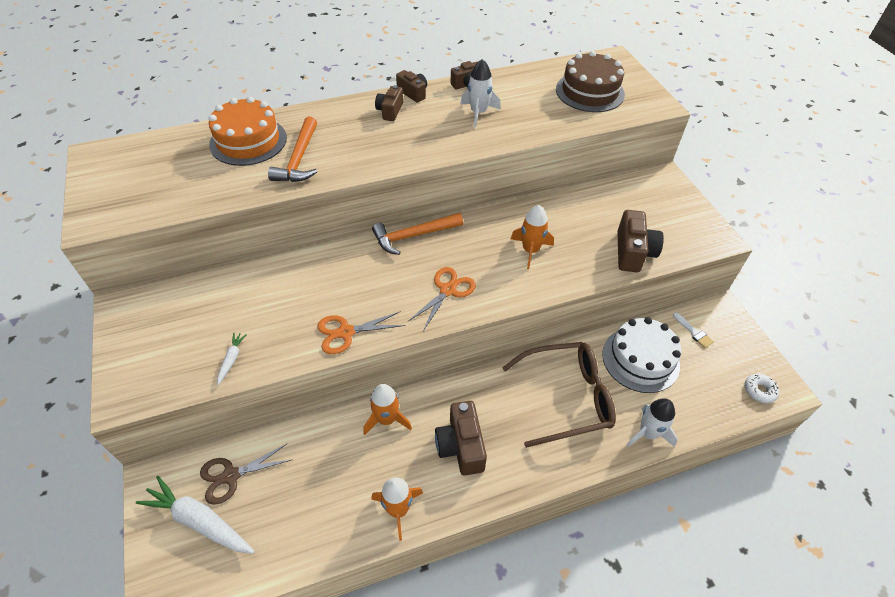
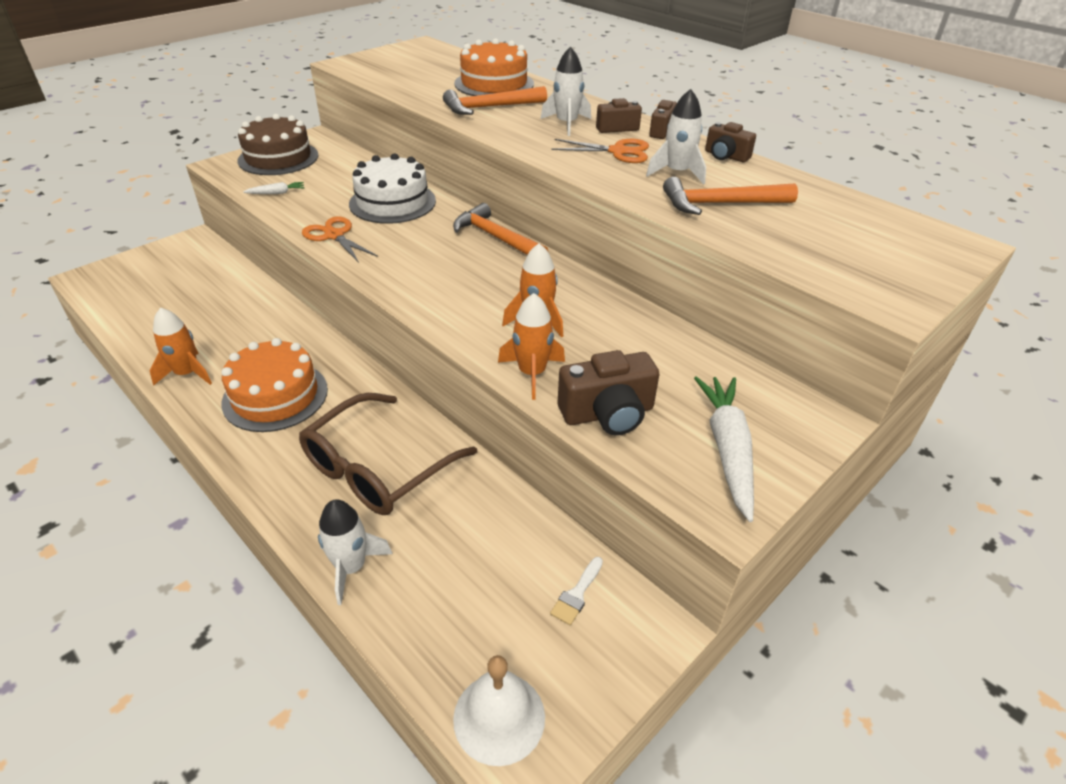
camera: 65 degrees right, 10 degrees down
white carrot [136,476,255,554] -> white carrot moved to [694,376,754,522]
brown scissors [200,443,291,505] -> none
orange rocket [363,384,412,435] -> orange rocket moved to [498,293,565,400]
orange scissors [407,267,476,331] -> orange scissors moved to [552,139,649,163]
brown camera [435,401,487,476] -> orange cake [221,338,328,432]
brown glasses [502,342,616,448] -> brown glasses turned 75 degrees clockwise [299,393,477,515]
brown cake [556,51,625,112] -> brown cake moved to [238,114,319,175]
white cake [602,317,681,393] -> white cake moved to [349,153,436,224]
white donut [744,374,779,403] -> white bell [453,655,545,766]
none -> white rocket [541,47,591,136]
none -> orange hammer [663,177,798,215]

